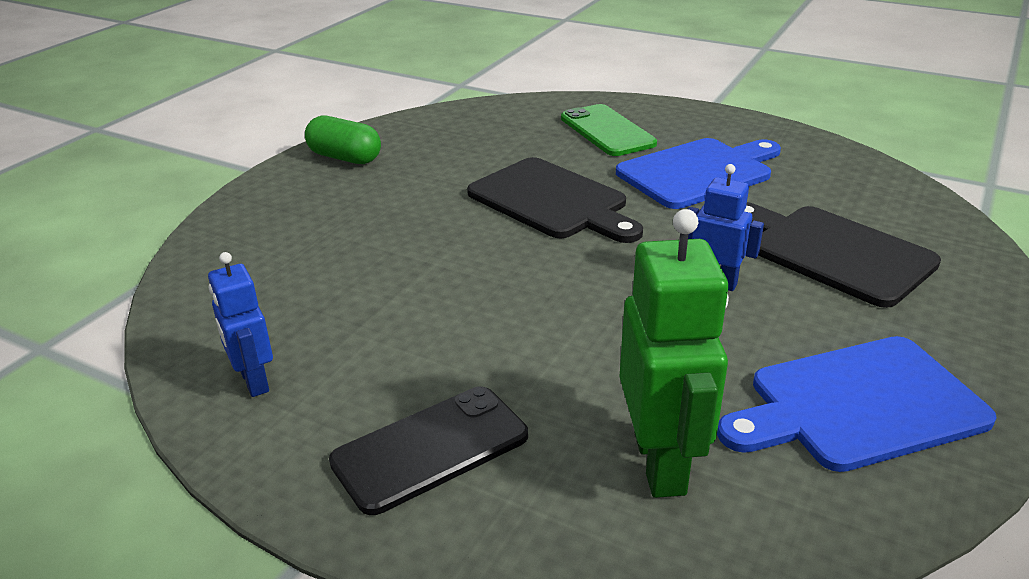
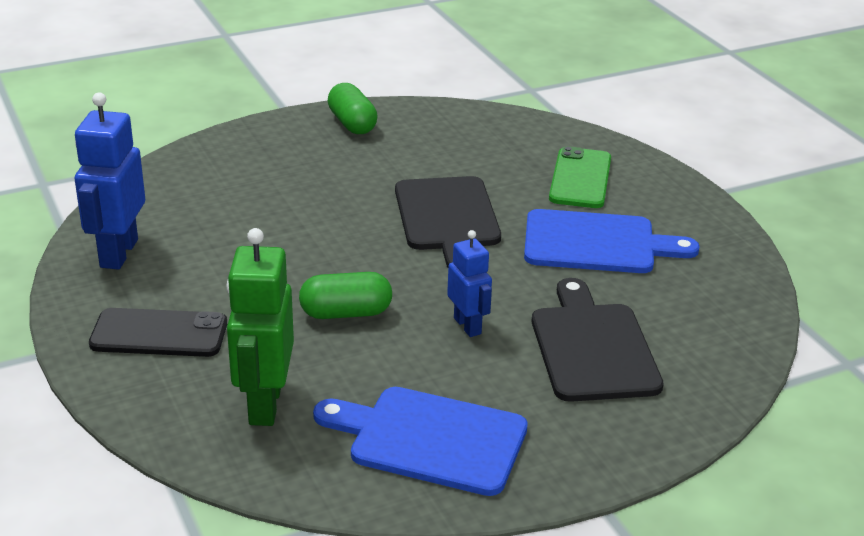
camera: 35 degrees right, 0 degrees up
blue robot [208,252,273,397] -> blue robot [75,92,145,270], size x1.68
green robot [619,209,729,498] -> green robot turned 150 degrees clockwise [227,228,294,426]
none -> green capsule [299,272,392,319]

